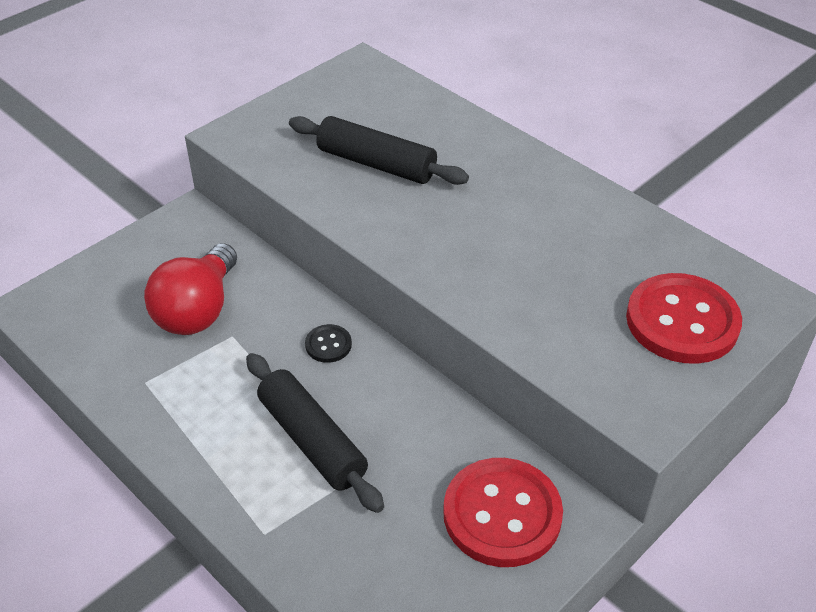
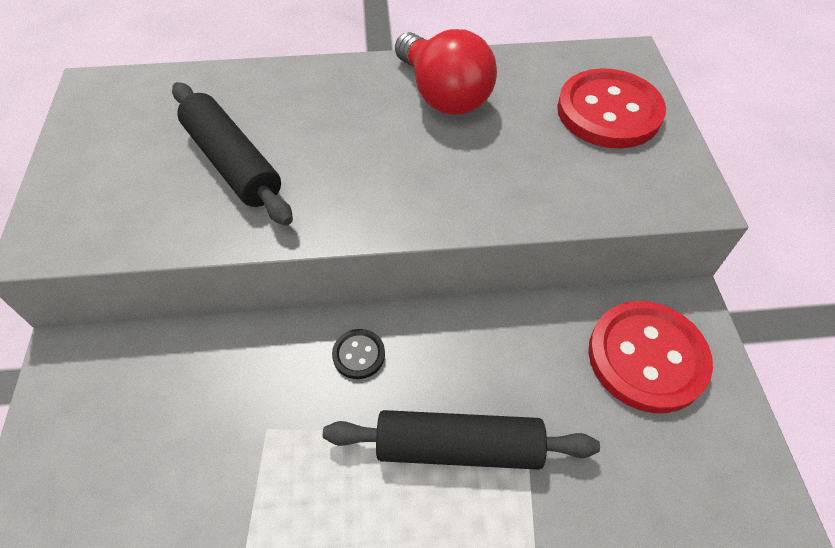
camera: 50 degrees left, 10 degrees up
red light bulb [144,243,237,335] -> red light bulb moved to [395,29,497,115]
black rolling pin [289,116,469,185] -> black rolling pin turned 75 degrees clockwise [172,82,293,226]

